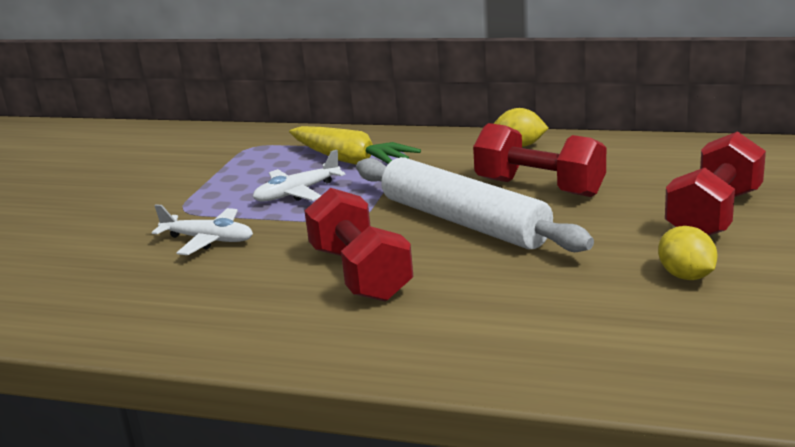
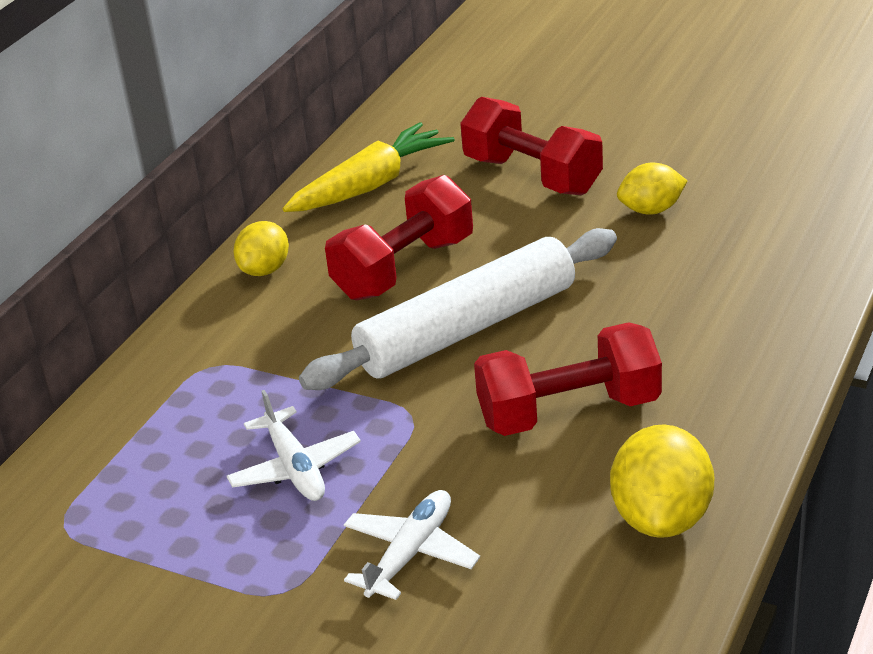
camera: 80 degrees left, 10 degrees up
yellow carrot [289,126,421,165] -> yellow carrot moved to [283,122,455,212]
none -> yellow lemon [610,424,714,538]

